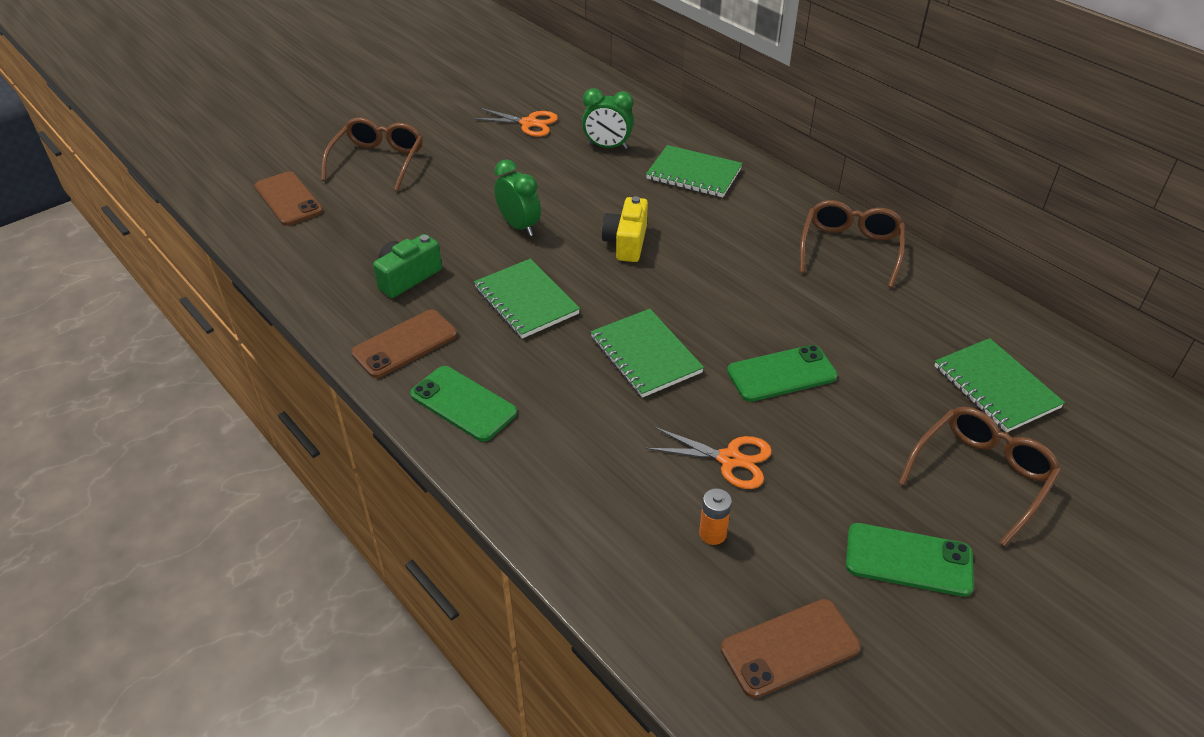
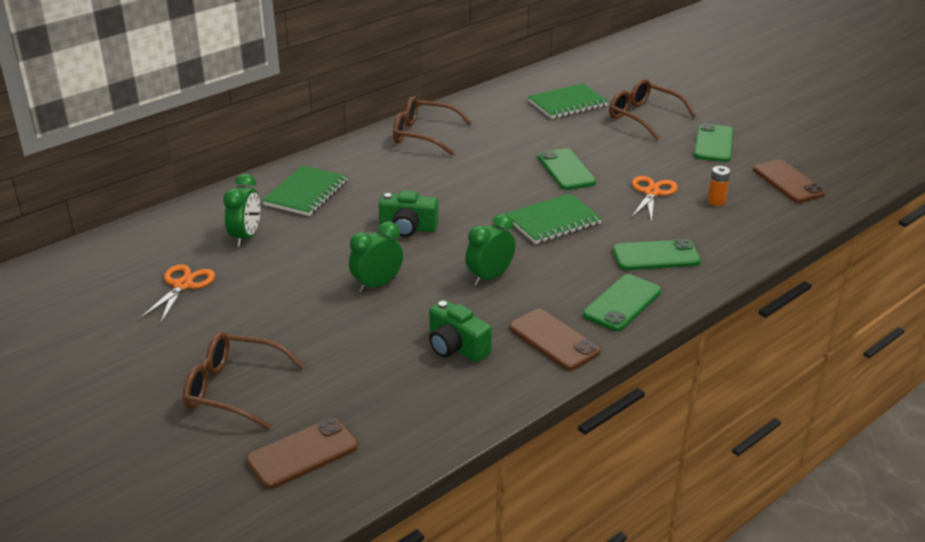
camera: 90 degrees left, 10 degrees down
green notebook [474,259,580,339] -> green clock [465,214,515,286]
yellow camera [602,196,648,262] -> green camera [379,190,438,237]
none -> green phone [612,239,701,270]

